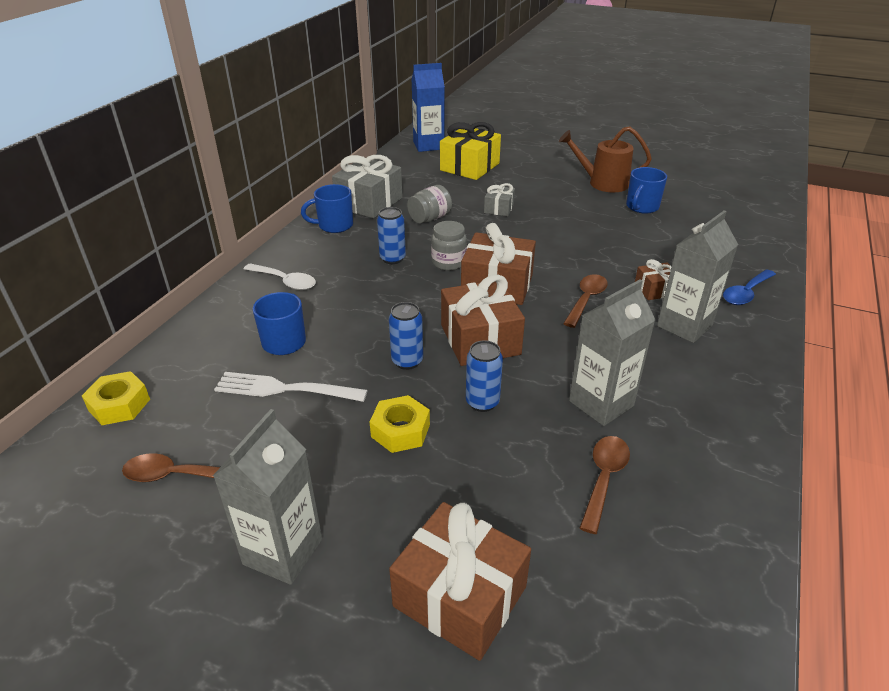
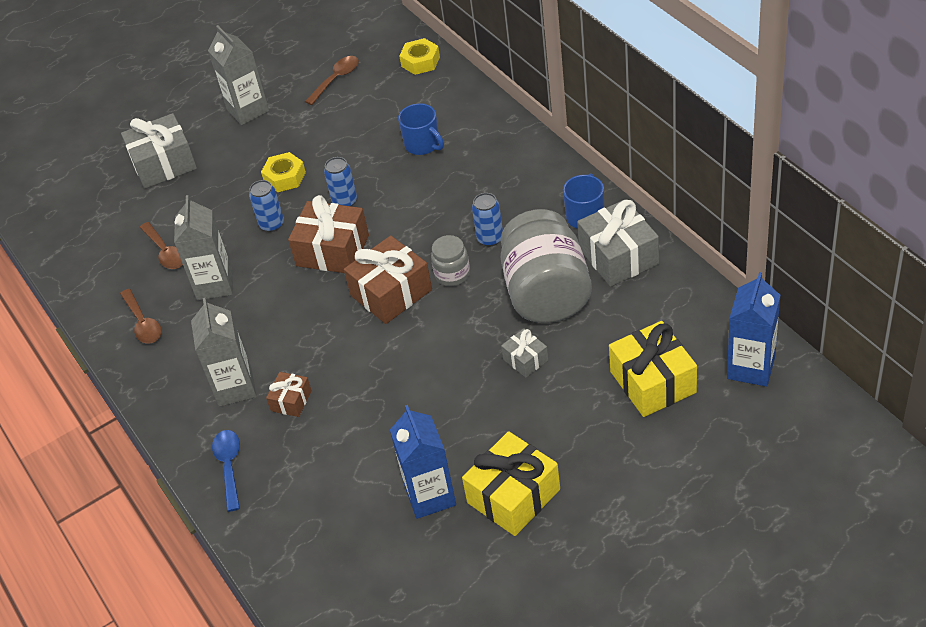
camera: 130 degrees right, 10 degrees up
white fork [214,372,368,402] -> none
white spoon [244,263,316,290] -> none
brown gift [389,502,531,661] -> grey gift [121,113,197,189]
grey jar [407,185,452,223] -> grey jar [501,209,592,323], size x2.14
brown watering can [559,126,652,192] -> yellow gift [462,431,560,536]
brown spoon [563,274,608,328] -> brown spoon moved to [120,289,161,343]
blue mug [626,167,667,214] -> blue carton [390,405,456,519]

